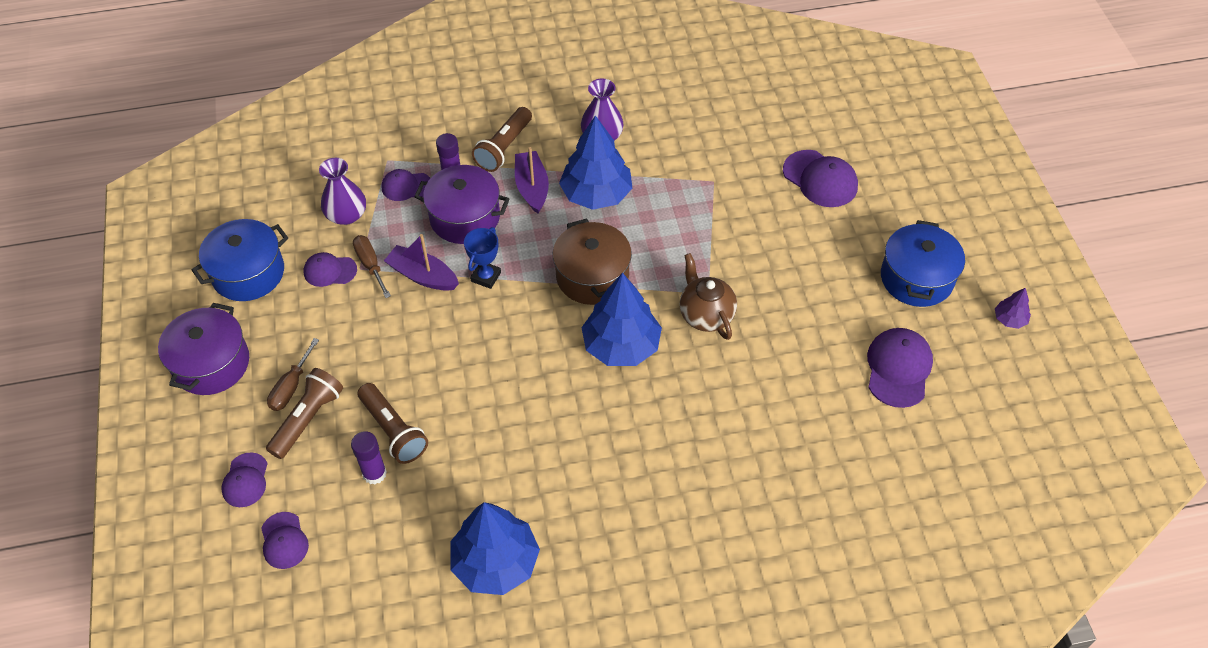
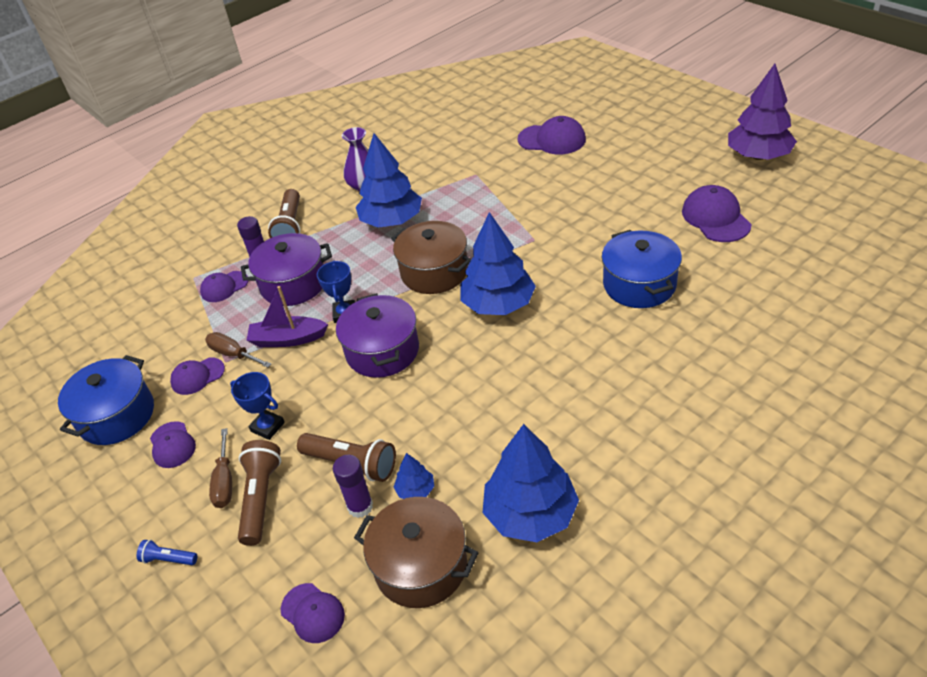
camera: 25 degrees left, 10 degrees down
purple pot [158,303,249,395] -> purple pot moved to [336,293,419,378]
purple cap [221,452,268,507] -> purple cap moved to [150,421,196,468]
purple vase [319,158,366,225] -> none
purple boat [515,147,549,213] -> none
brown teapot [680,253,737,340] -> none
blue pot [881,220,965,307] -> blue pot moved to [602,230,682,308]
purple tree [995,288,1031,329] -> purple tree [728,64,797,160], size x2.22
none -> blue flashlight [137,540,197,565]
none -> blue trophy [230,372,285,440]
none -> brown pot [354,497,479,608]
none -> blue tree [394,453,434,499]

